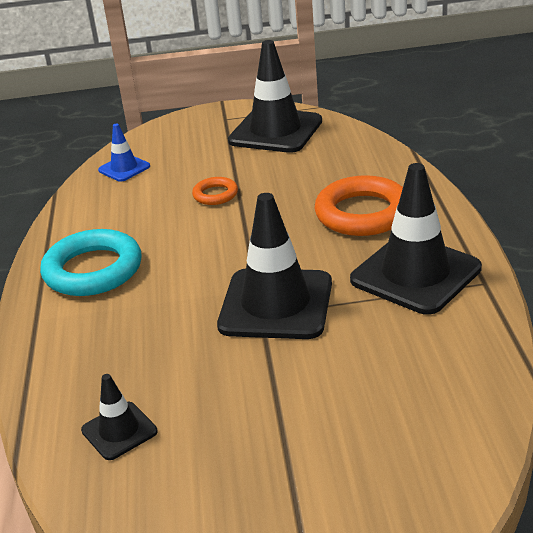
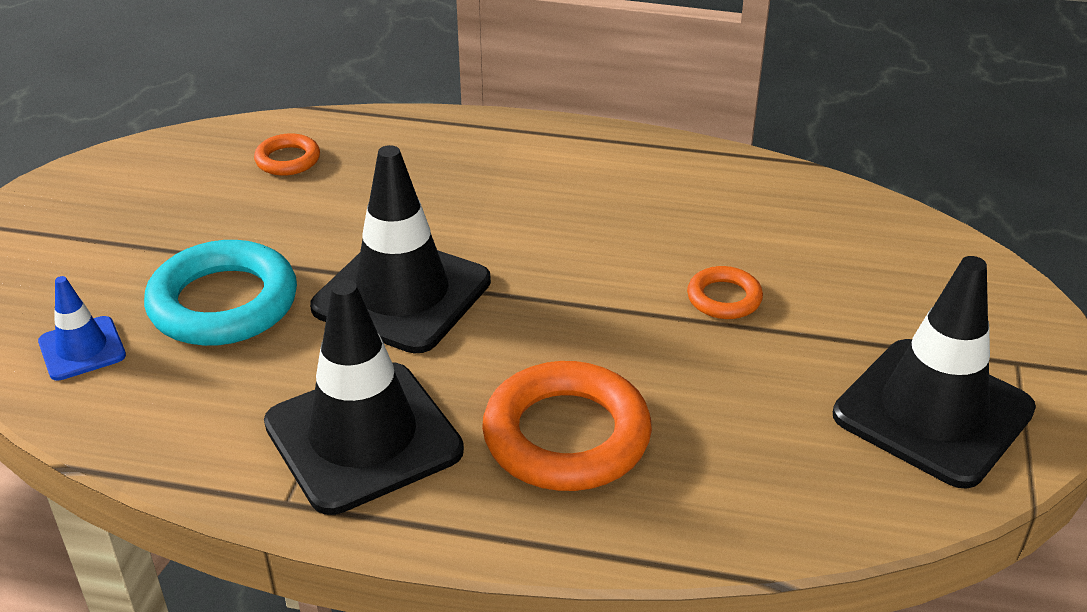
camera: 105 degrees right, 5 degrees up
turquoise ring [40,229,142,296] -> turquoise ring moved to [144,240,297,346]
black traffic cone [81,374,158,460] -> orange ring [254,133,320,176]
blue traffic cone [98,123,150,182] -> blue traffic cone moved to [38,276,126,381]

